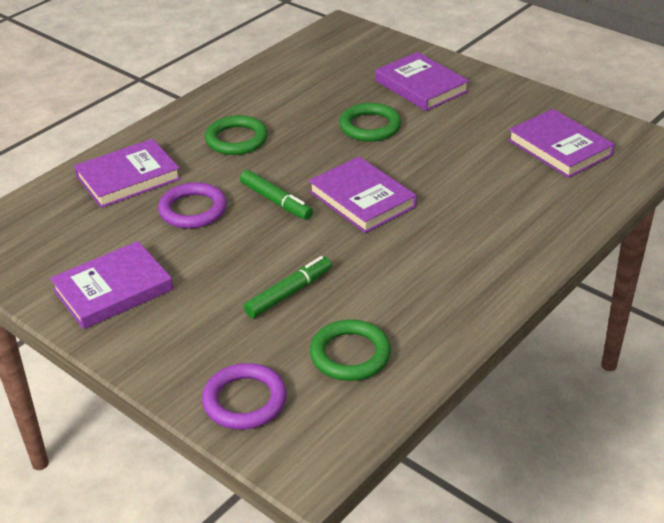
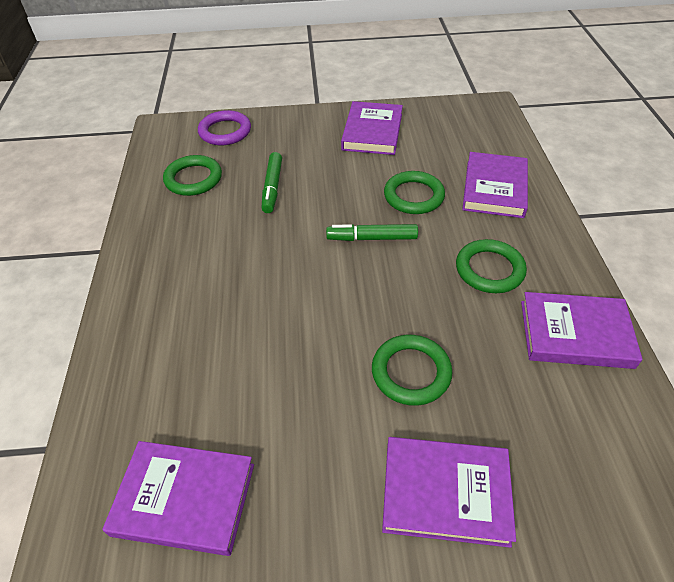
camera: 135 degrees right, 10 degrees up
purple ring [158,182,227,229] -> green ring [384,171,445,214]
purple book [309,157,417,233] -> purple book moved to [521,292,643,369]

